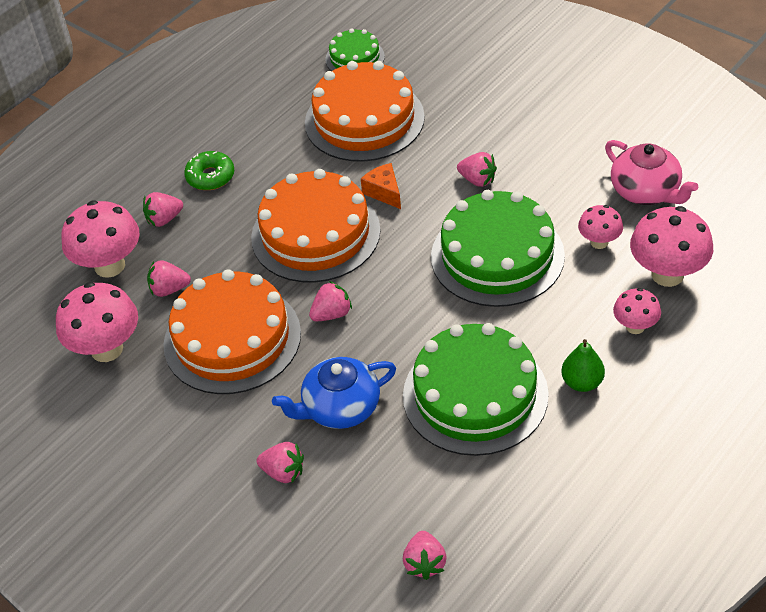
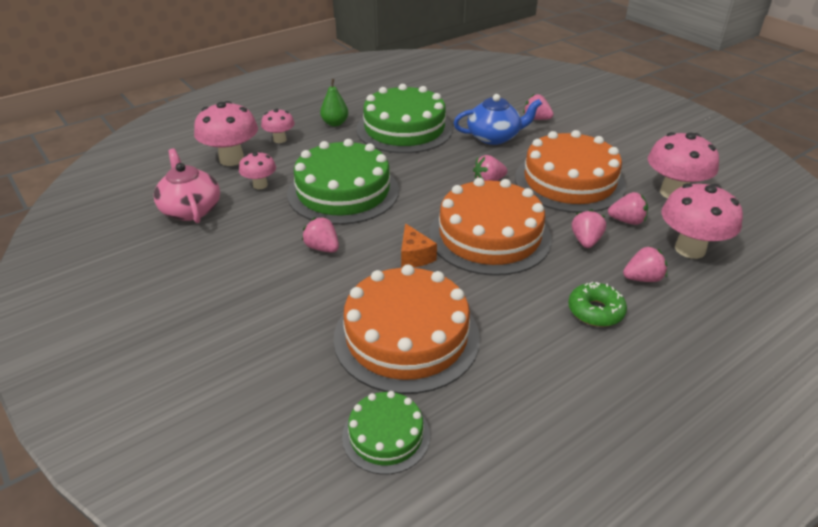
camera: 170 degrees left, 10 degrees down
pink strawberry [403,531,447,580] -> pink strawberry moved to [572,209,606,248]

